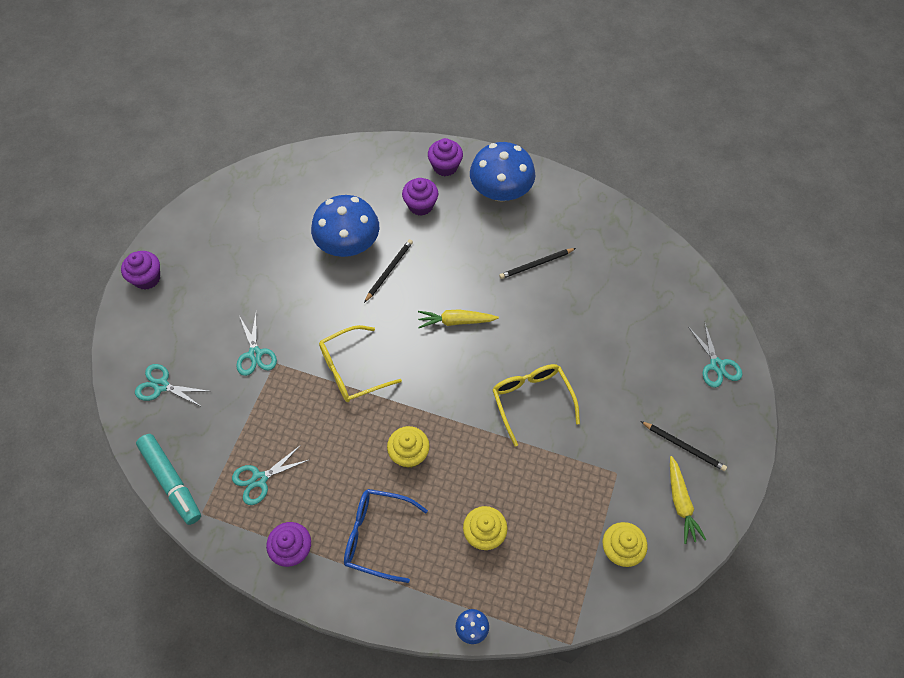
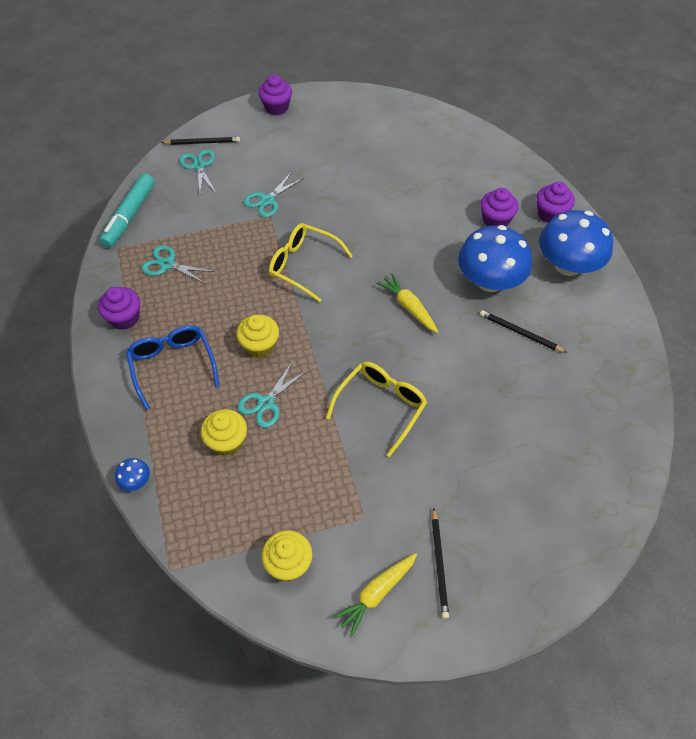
camera: 55 degrees right, 5 degrees down
blue mushroom [311,195,379,257] -> blue mushroom moved to [458,225,532,292]
black pencil [364,239,413,303] -> black pencil moved to [161,137,240,145]
turquoise scissors [688,321,742,388] -> turquoise scissors moved to [238,361,308,428]

